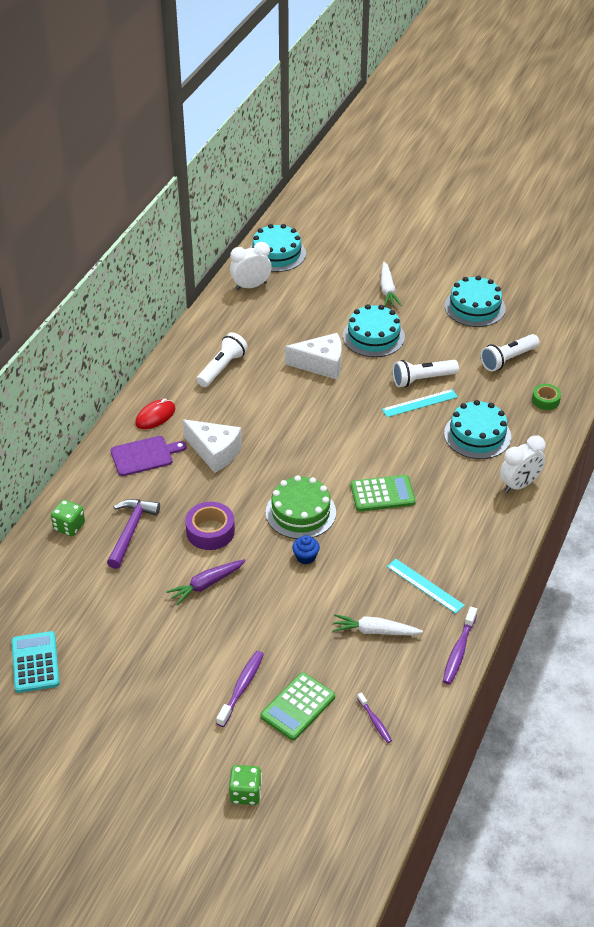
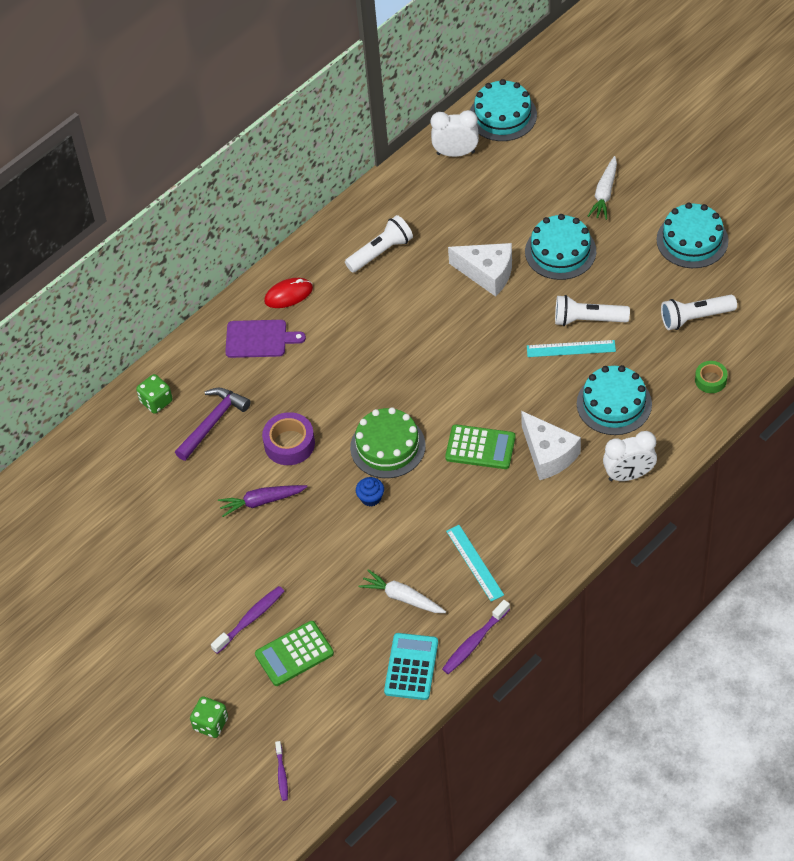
camera: 25 degrees right, 10 degrees up
turquoise calculator [11,631,60,693] -> turquoise calculator moved to [384,633,438,700]
white cheese [183,419,242,473] -> white cheese moved to [521,411,581,480]
purple toothbrush [357,692,392,743] -> purple toothbrush moved to [275,741,288,801]

